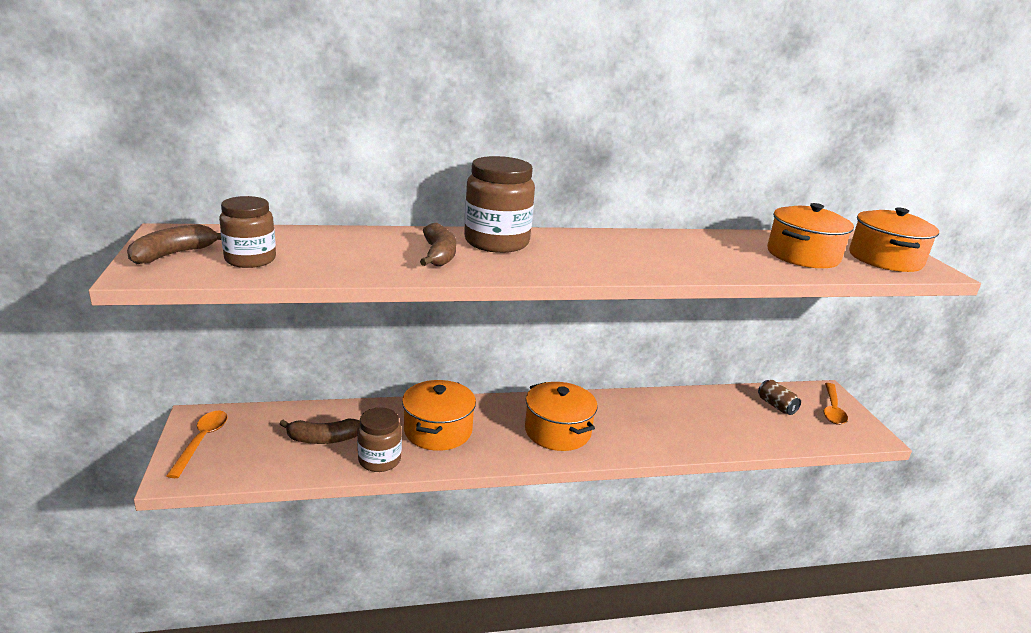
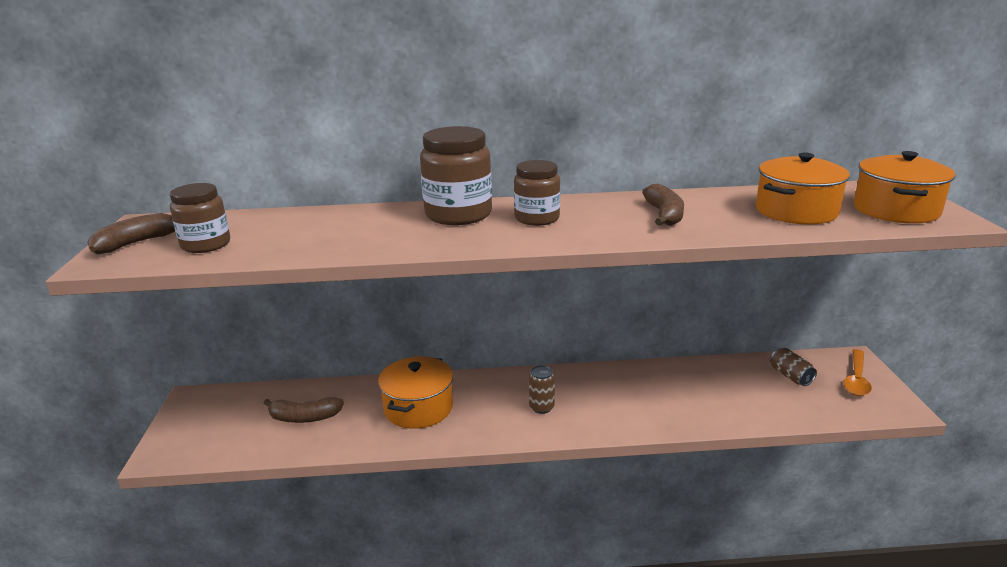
camera: 10 degrees right, 0 degrees up
orange spoon [166,411,228,478] -> none
brown jar [357,407,402,472] -> brown jar moved to [514,160,560,226]
brown banana [420,223,456,266] -> brown banana moved to [642,184,684,226]
orange pot [525,382,598,451] -> brown can [529,365,555,414]

